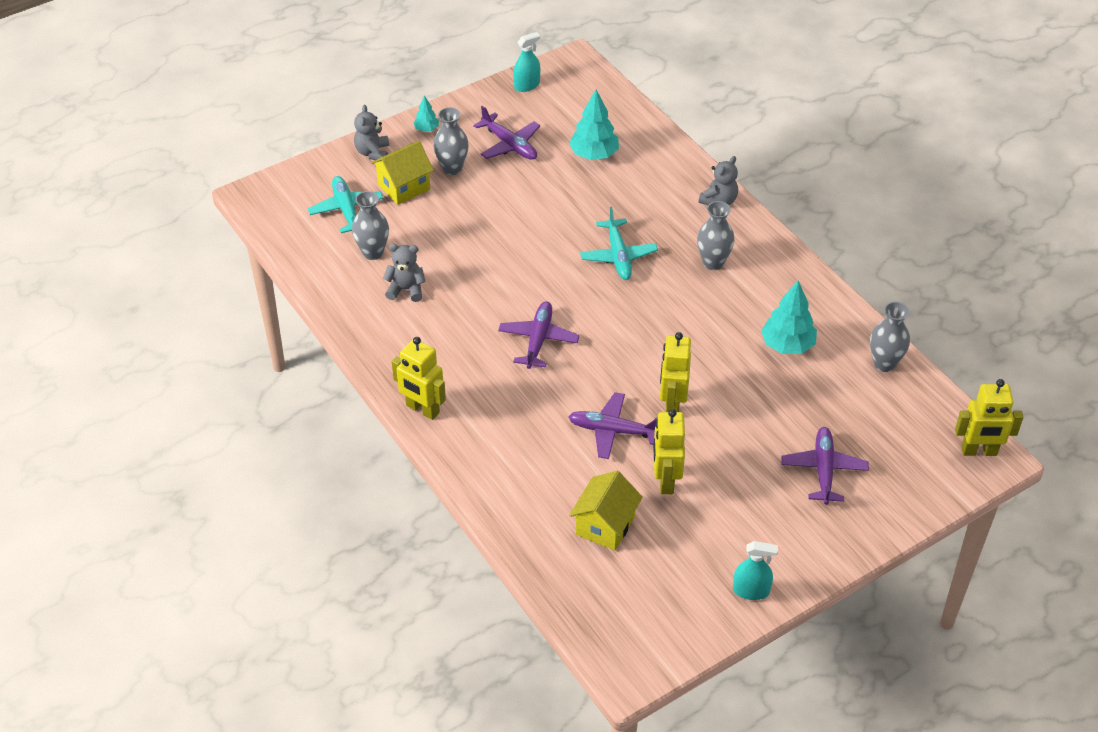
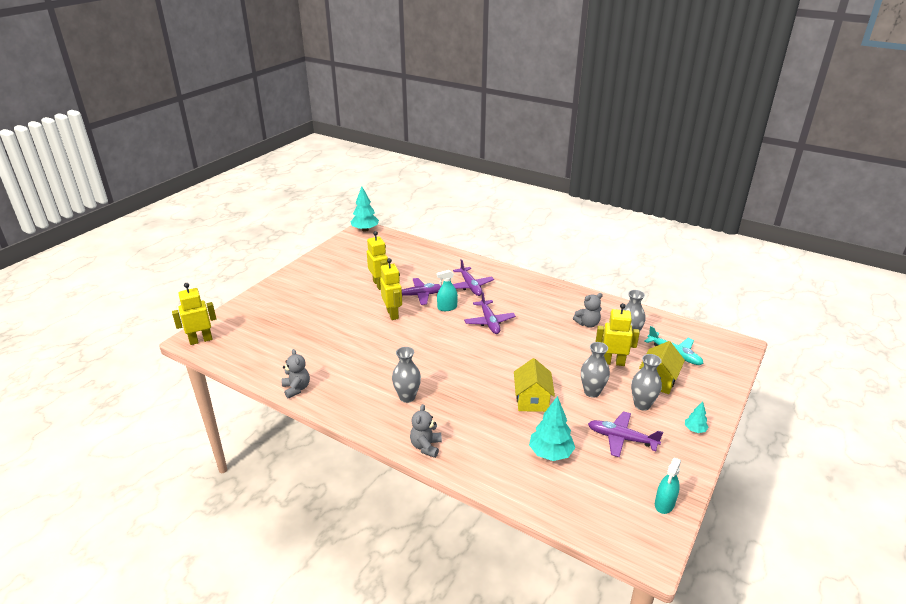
camera: 155 degrees right, 15 degrees down
grey teddy bear [354,105,389,161] -> grey teddy bear moved to [281,349,310,399]
yellow robot [392,337,446,420] -> yellow robot moved to [596,303,640,366]
yellow house [569,471,643,551] -> yellow house moved to [514,358,555,412]
turquoise plane [580,207,658,280] -> none
turquoise spray bottle [733,541,778,600] -> turquoise spray bottle moved to [436,270,458,311]
turquoise tree [761,281,817,354] -> turquoise tree moved to [351,186,379,232]
purple plane [781,427,869,505] -> purple plane moved to [453,259,494,296]
grey vase [870,302,910,372] -> grey vase moved to [581,342,610,398]

